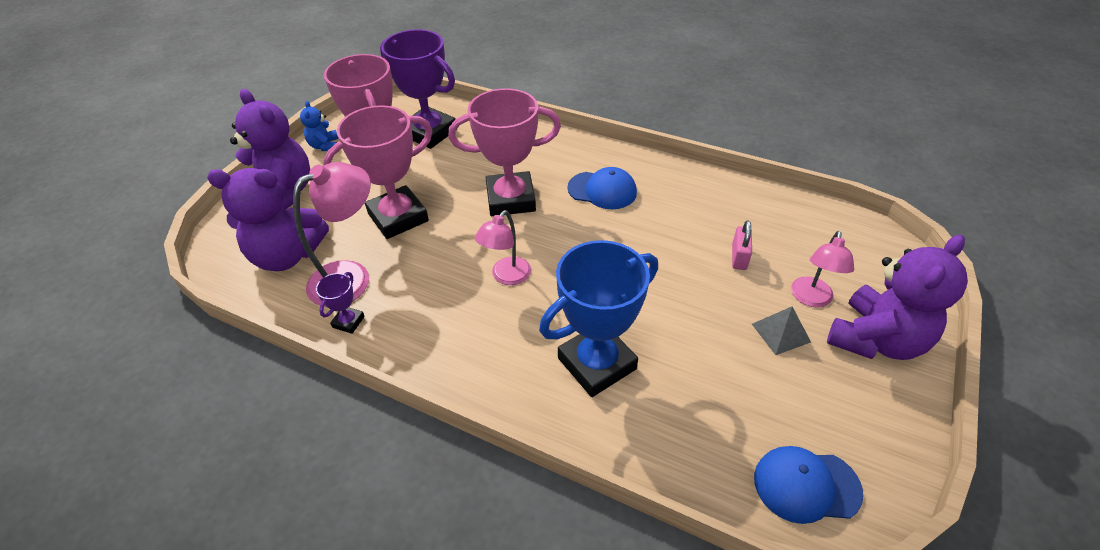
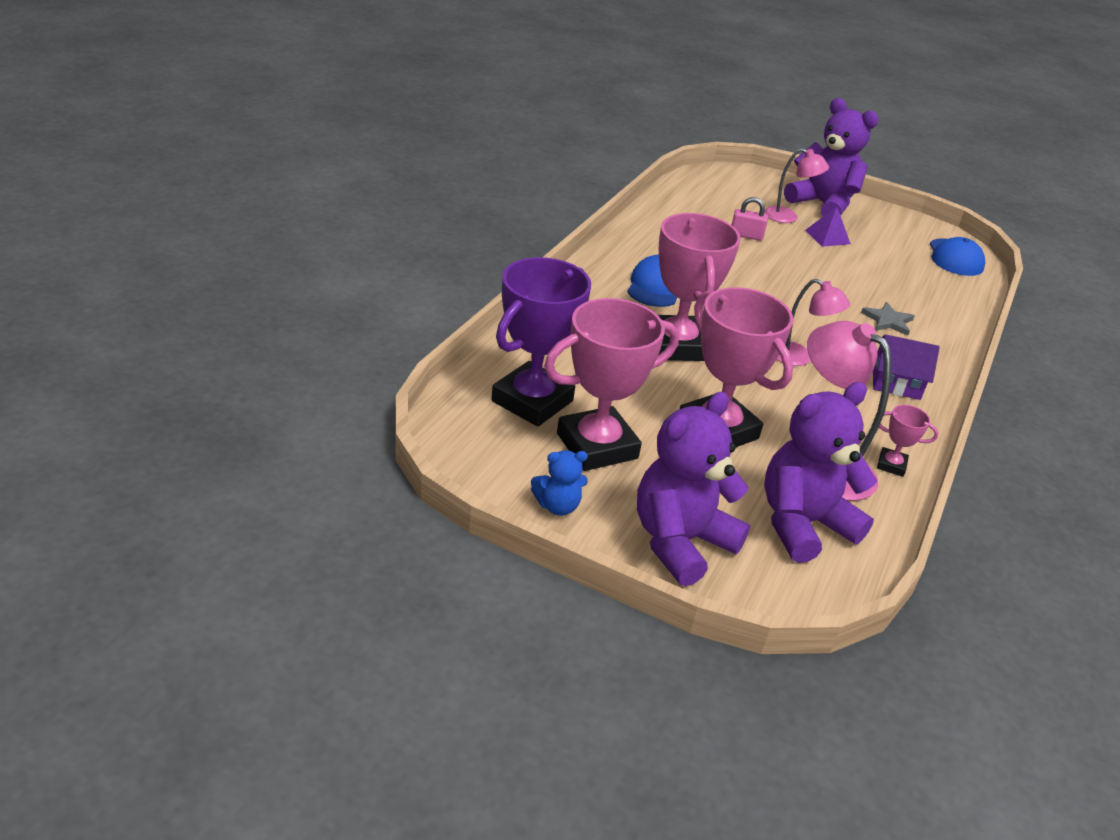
camera: 95 degrees left, 10 degrees down
purple teddy bear [207,168,329,271] -> purple teddy bear turned 120 degrees counterclockwise [764,382,877,563]
purple trophy [316,272,365,334] -> pink trophy [877,405,939,477]
blue trophy [539,240,658,397] -> grey star [861,302,914,336]
grey pyramid [752,307,811,355] -> purple pyramid [805,207,851,247]
none -> purple house [873,334,940,400]

